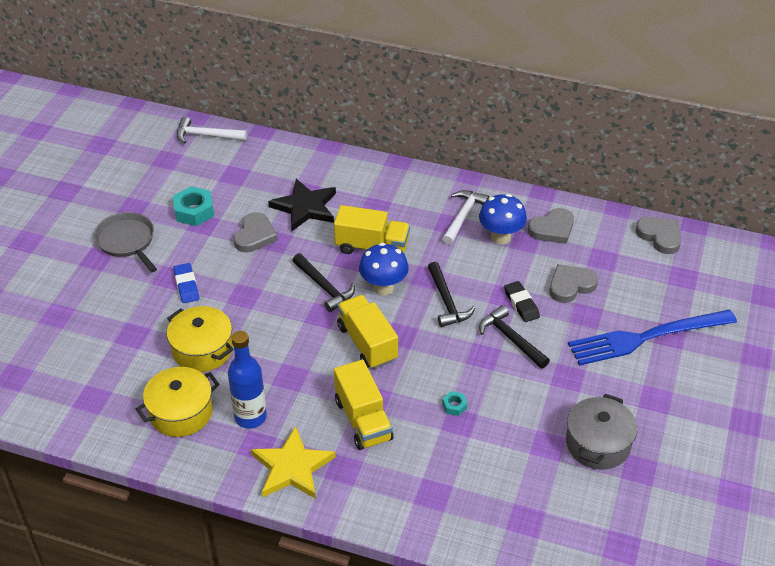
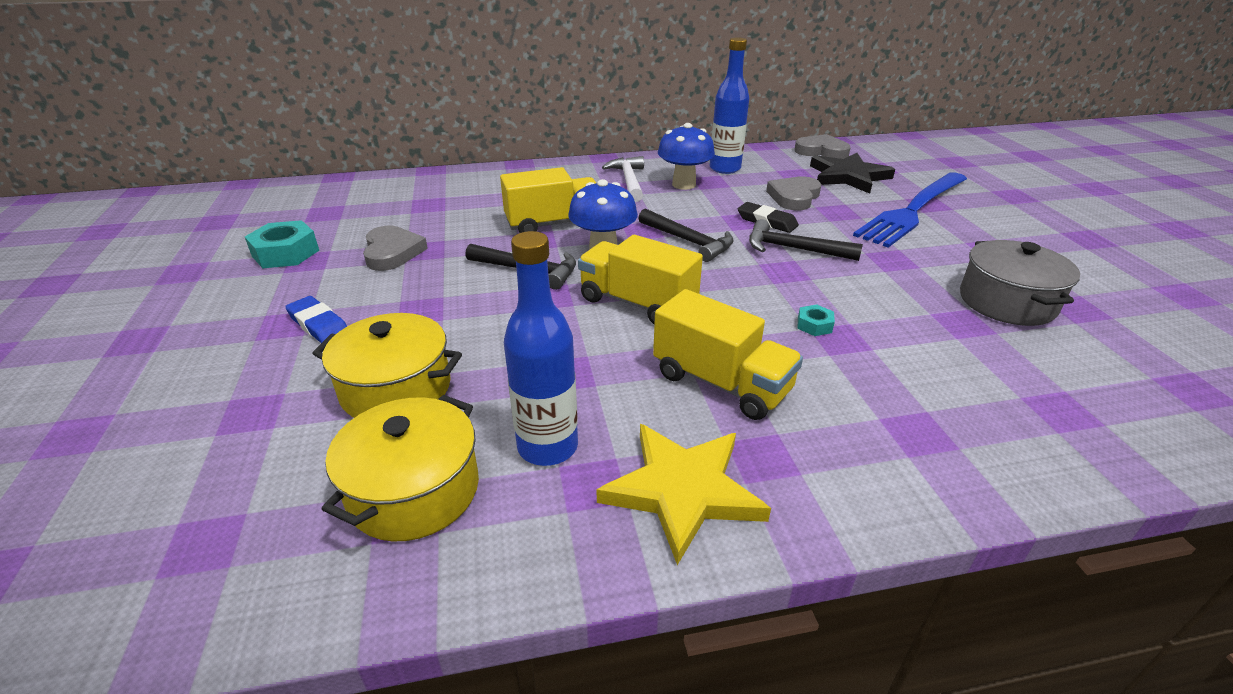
camera: 30 degrees left, 10 degrees down
grey pan [94,212,157,272] -> none
white hammer [177,117,247,144] -> none
black star [268,179,336,231] -> black star moved to [810,153,895,194]
grey heart [528,208,574,244] -> blue bottle [710,37,749,174]

